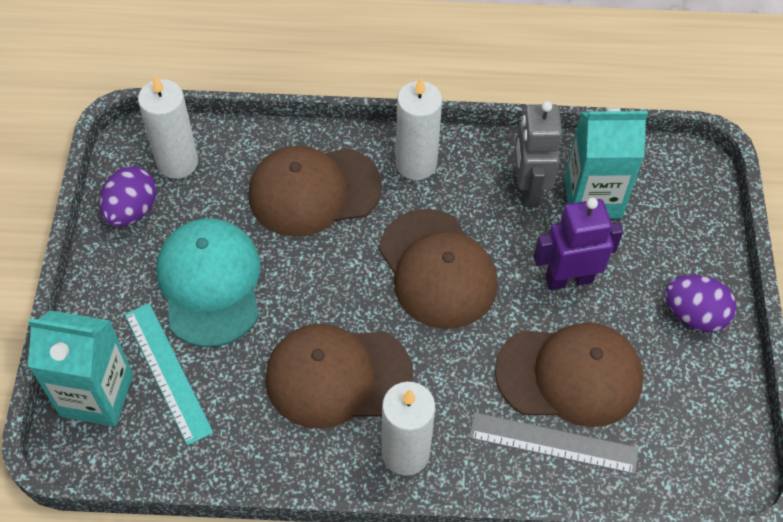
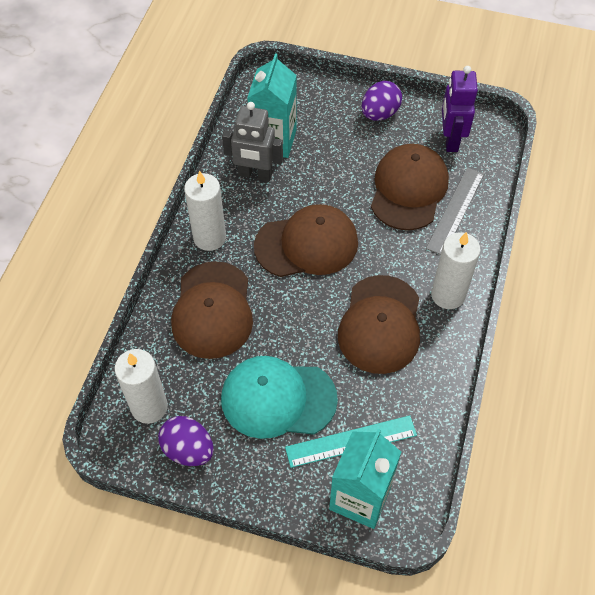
camera: 75 degrees left, 0 degrees up
purple robot [534,198,623,290] -> purple robot moved to [442,66,478,152]

